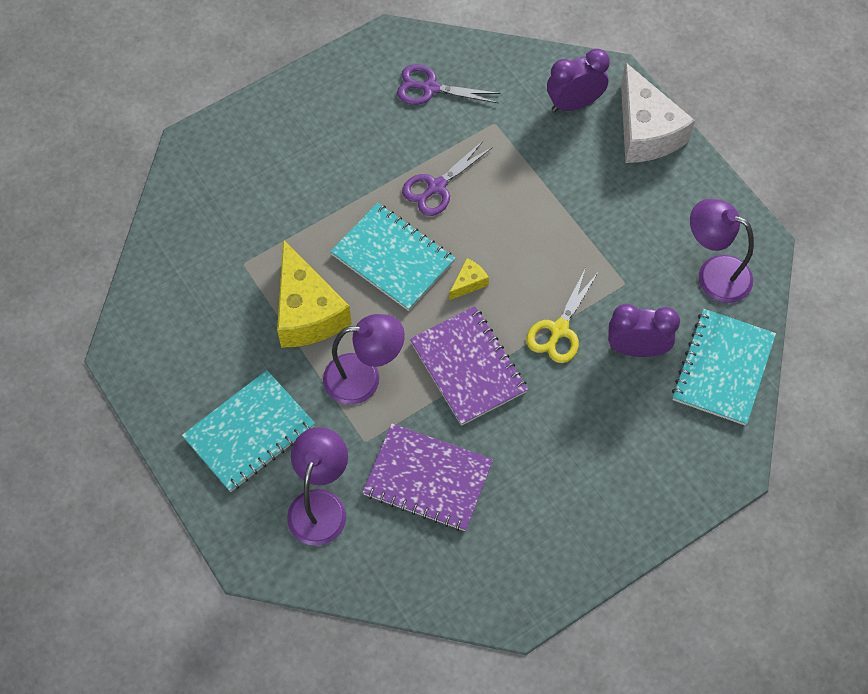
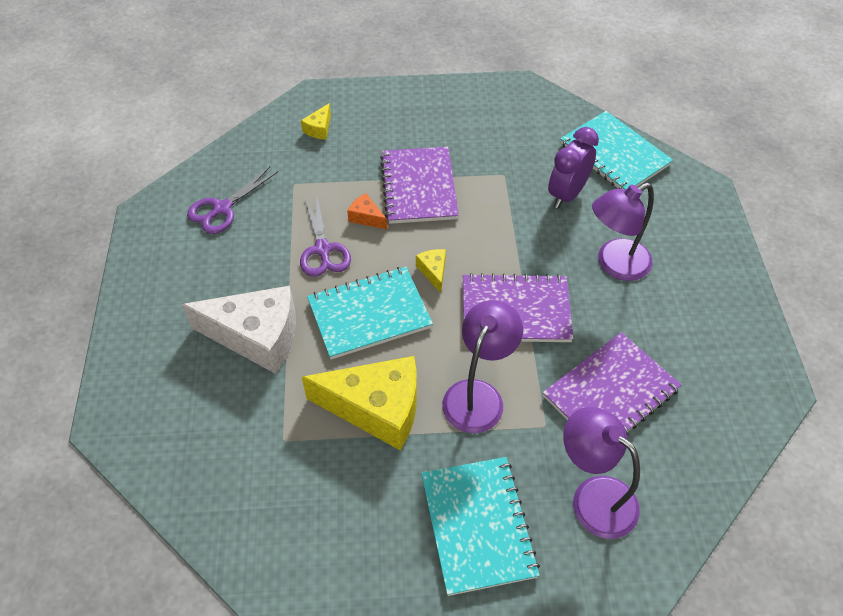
camera: 60 degrees left, 10 degrees down
yellow scissors [527,269,598,363] -> none
purple clock [547,49,610,112] -> yellow cheese [301,103,331,140]
white cheese [621,63,695,163] -> white cheese moved to [182,286,296,374]
purple lamp [690,199,754,303] -> purple lamp moved to [592,183,654,281]
none -> orange cheese [347,193,387,229]
none -> purple notebook [380,147,459,224]

